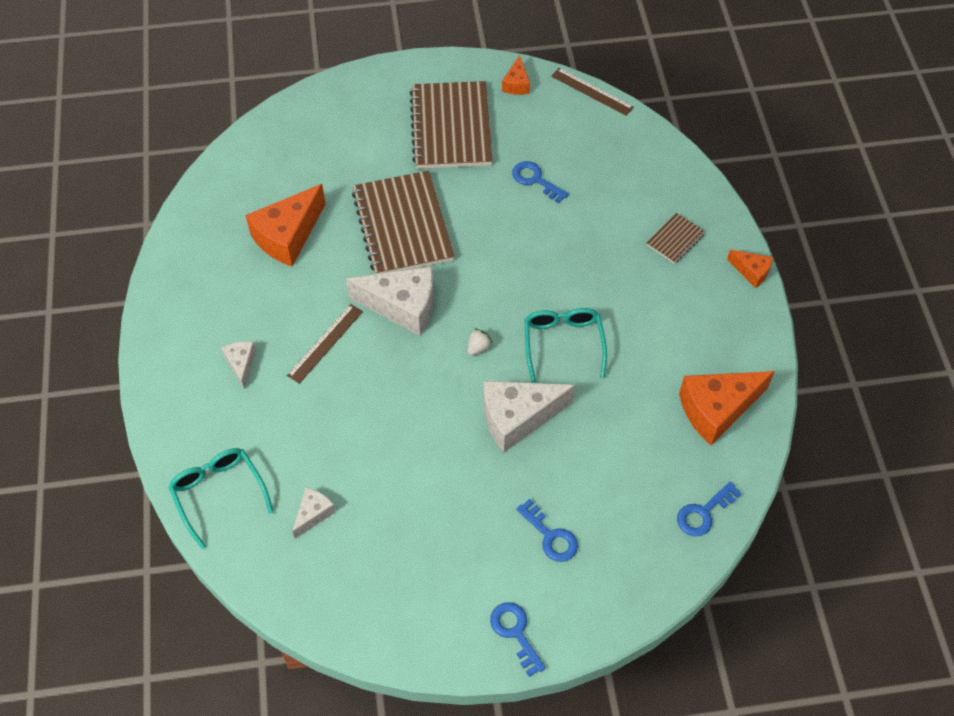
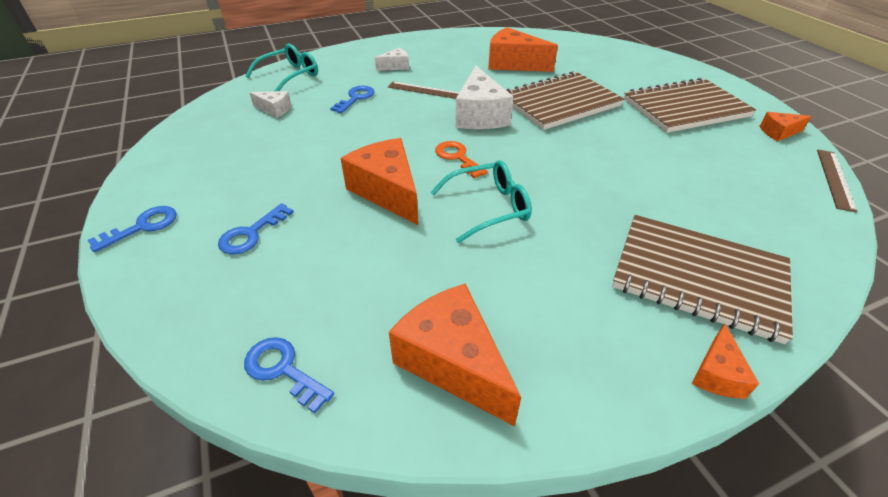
camera: 75 degrees right, 15 degrees down
white strawberry [468,329,493,356] -> orange key [435,141,488,178]
white cheese [484,381,575,453] -> orange cheese [341,138,418,225]
blue key [512,161,569,203] -> blue key moved to [330,86,375,113]
brown notebook [646,213,705,264] -> brown notebook [612,215,793,344], size x2.22

